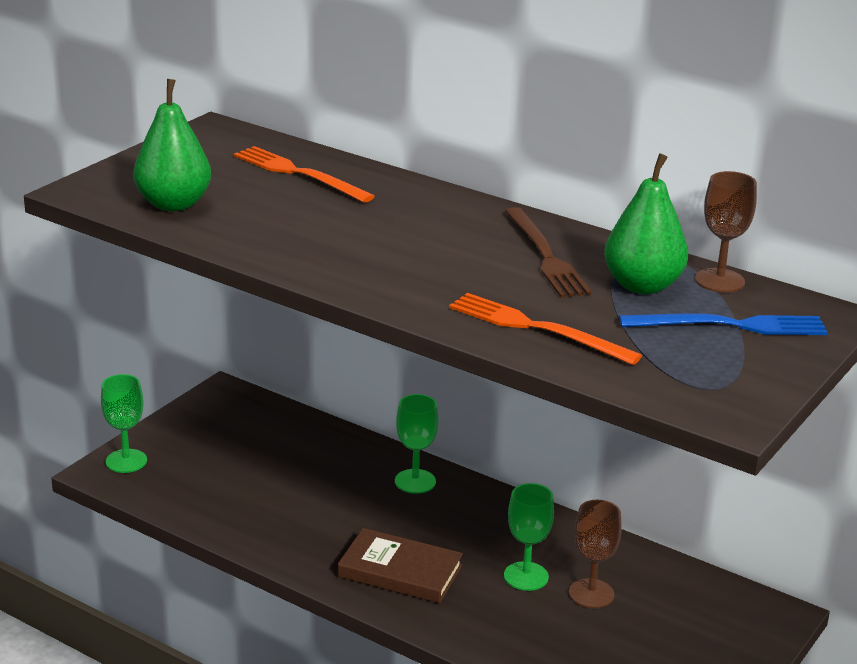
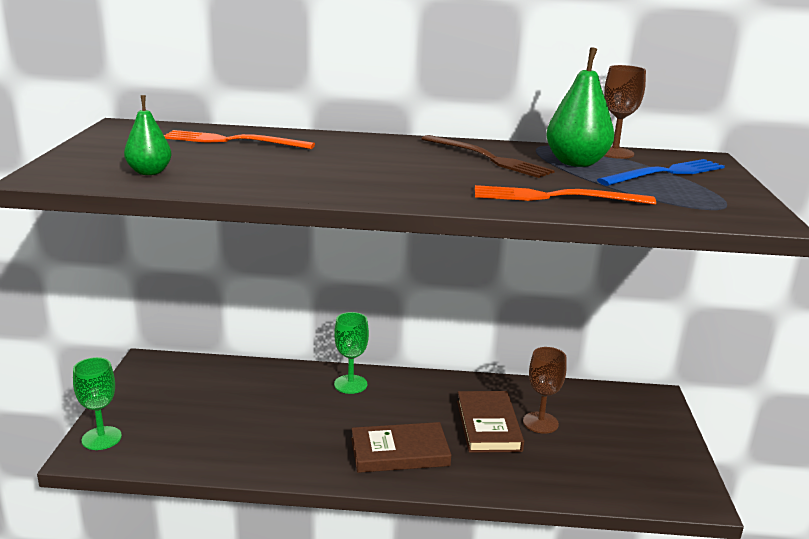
camera: 30 degrees left, 5 degrees down
green pear [134,79,211,211] -> green pear [124,95,172,175], size x0.61
green goblet [504,483,554,591] -> brown book [457,391,524,453]

